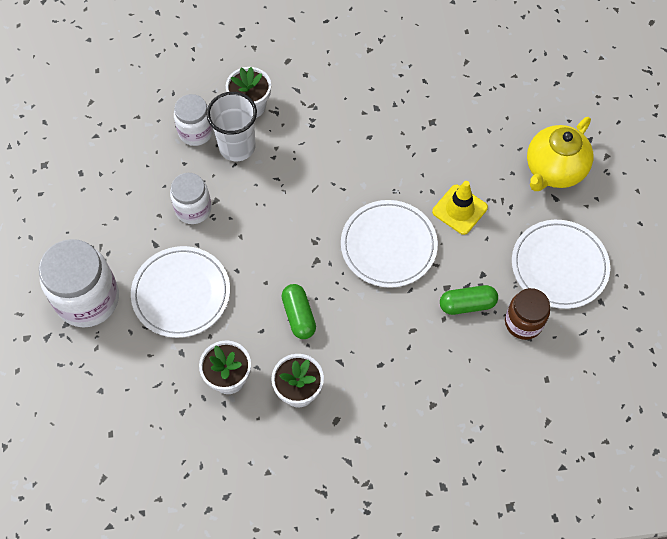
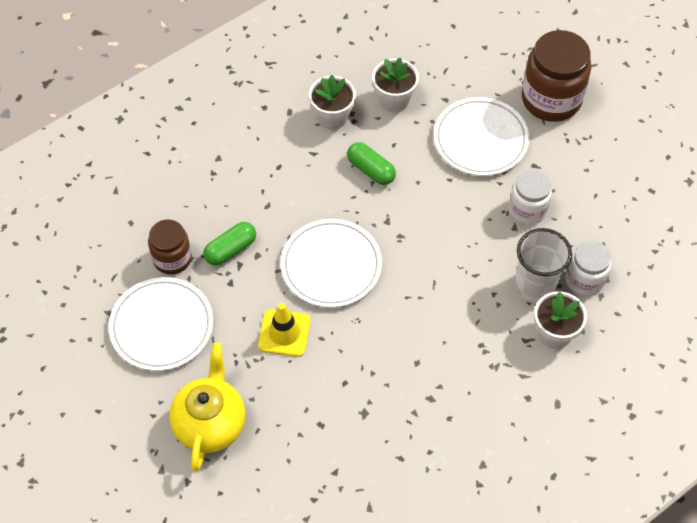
camera: 150 degrees right, 5 degrees down
white jar [39,239,119,327] -> brown jar [522,30,591,122]

